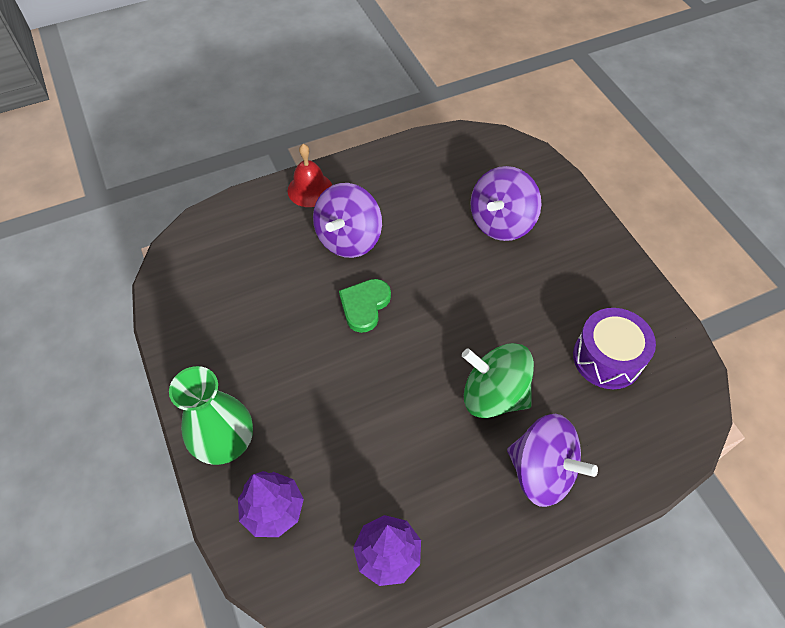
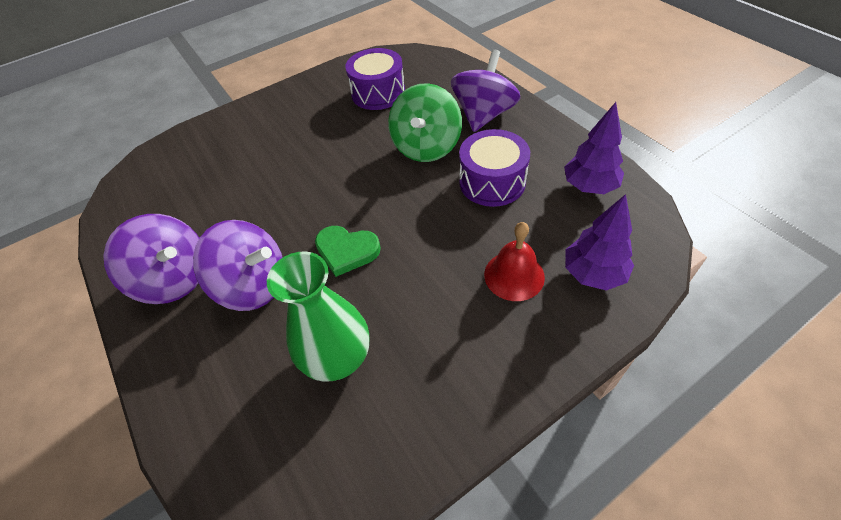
camera: 95 degrees left, 5 degrees down
green vase [169,366,253,465] -> green vase moved to [267,251,369,382]
red bell [288,144,332,207] -> red bell moved to [484,222,545,301]
purple spinning top [470,166,541,241] -> purple spinning top moved to [103,214,199,304]
none -> purple drum [459,129,530,207]

